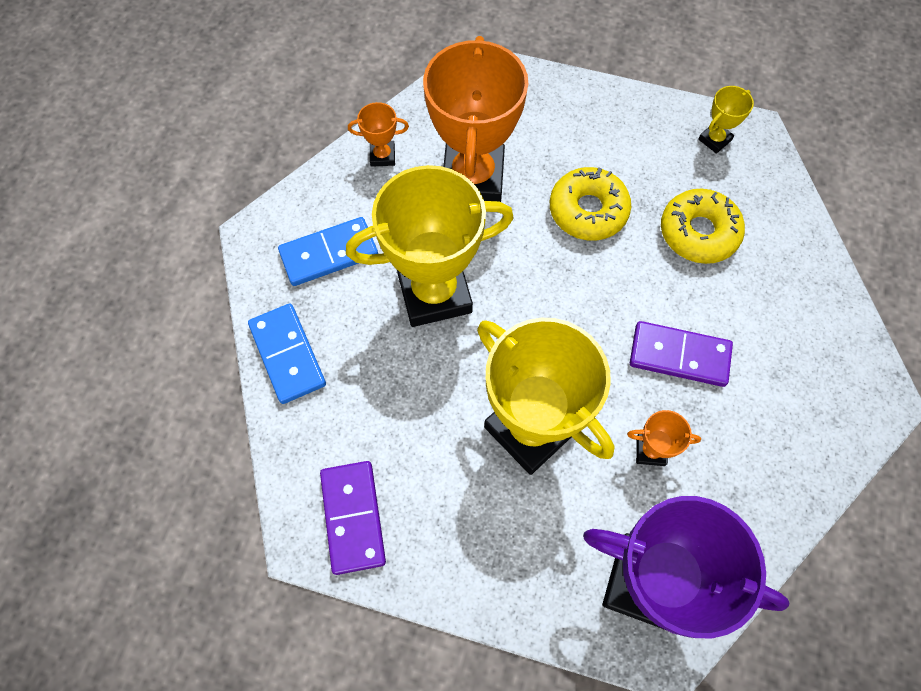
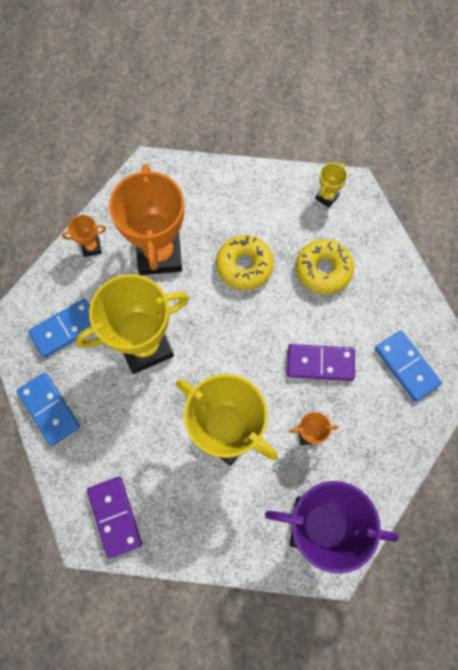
camera: 10 degrees left, 5 degrees up
none -> blue domino [375,330,442,402]

